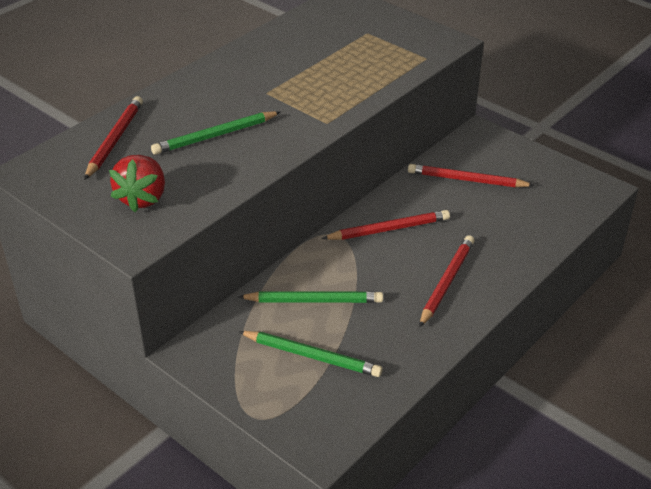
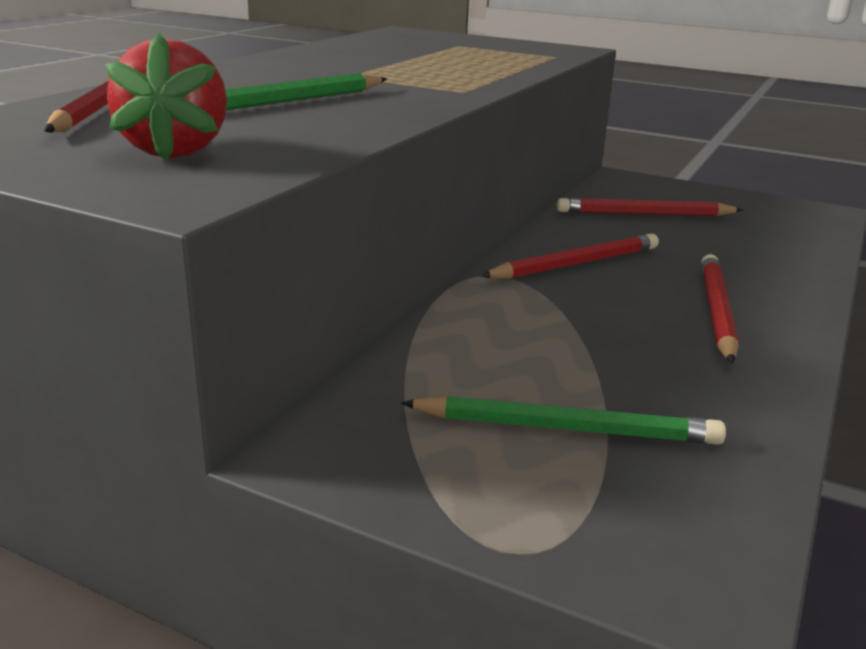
camera: 15 degrees left, 15 degrees down
green pencil [238,291,383,303] -> none

